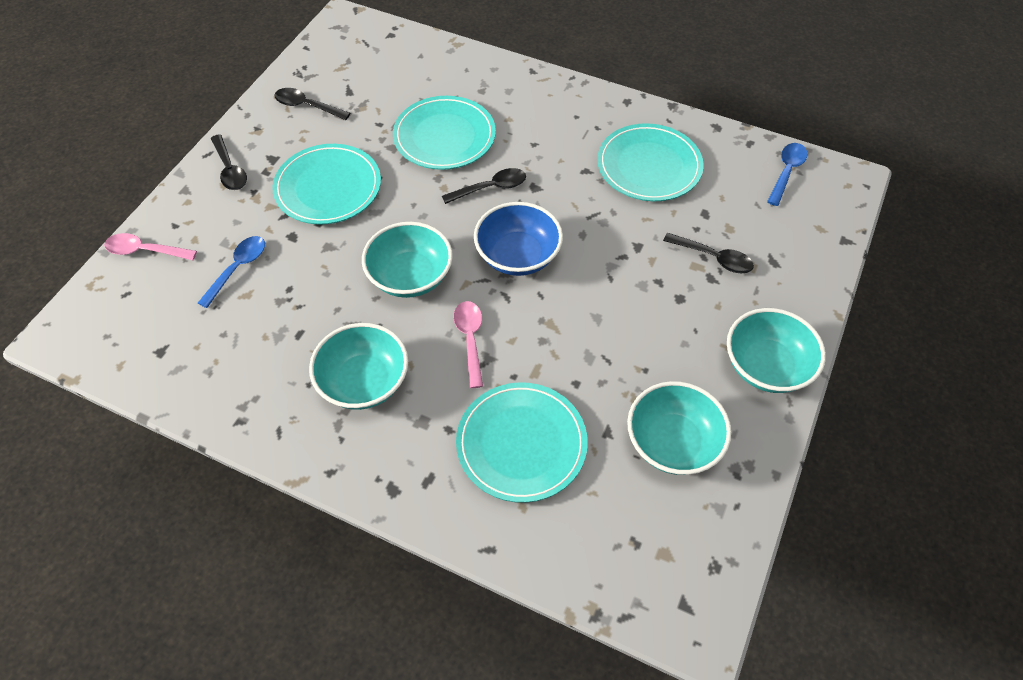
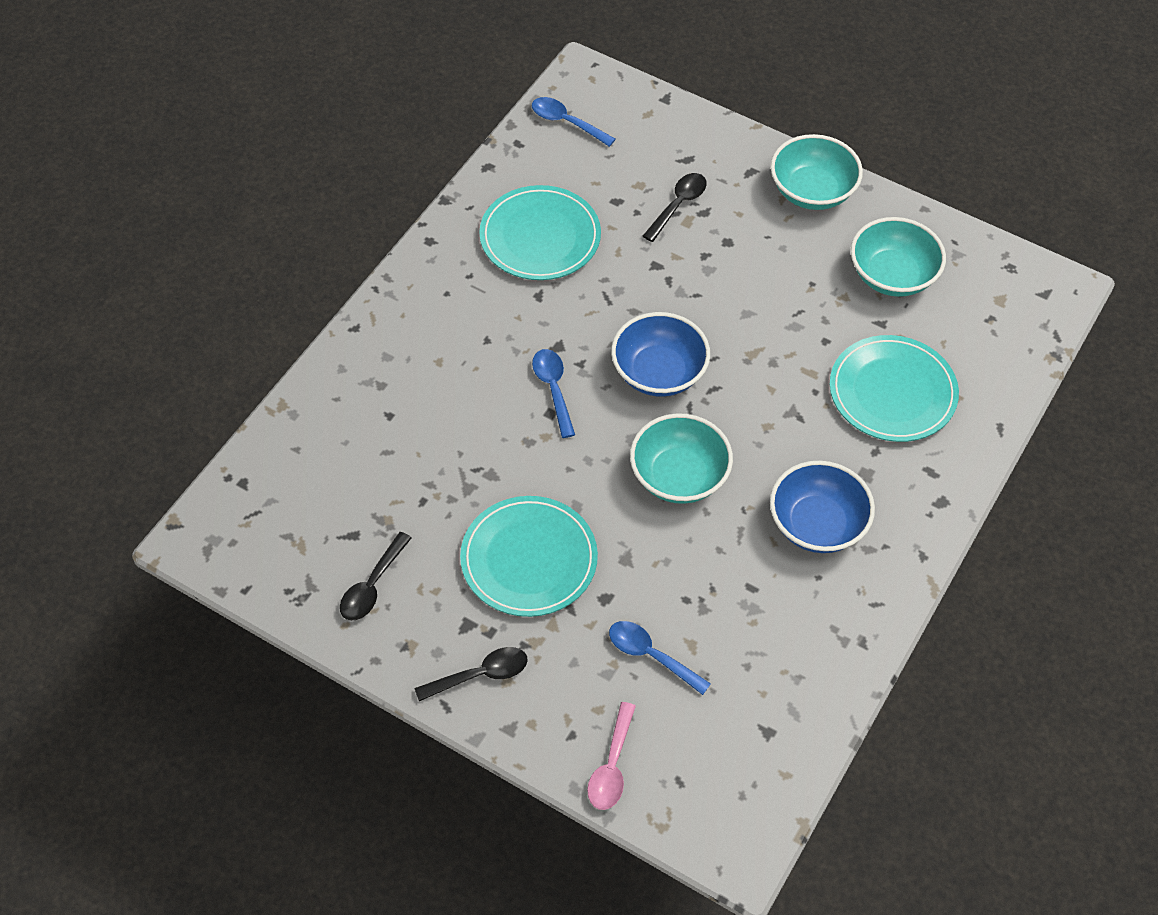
camera: 85 degrees left, 0 degrees up
turquoise bowl [309,323,408,410] -> blue bowl [770,461,875,553]
turquoise plate [393,96,496,170] -> none
black spoon [442,168,526,204] -> blue spoon [532,349,575,438]
pink spoon [454,301,483,388] -> none

